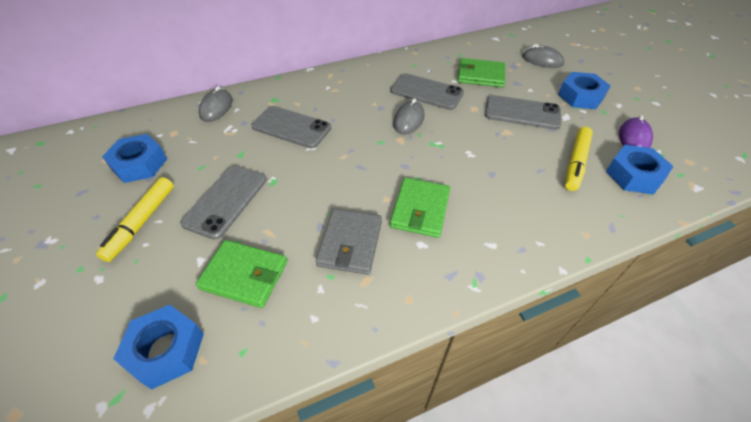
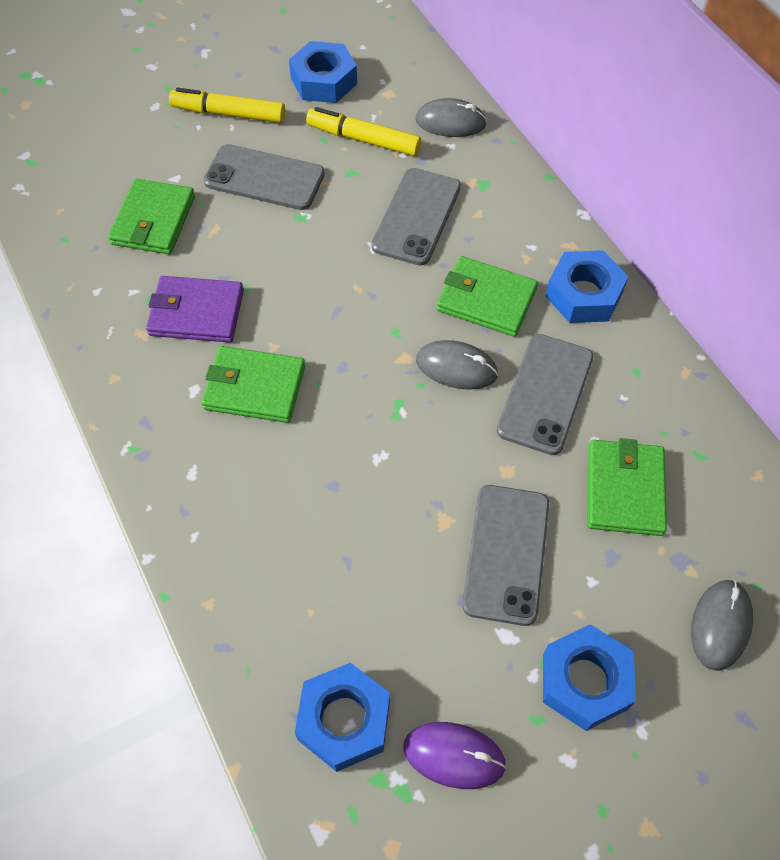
camera: 85 degrees right, 10 degrees up
blue nut [113,305,204,390] -> blue nut moved to [546,250,629,323]
grey wallet [316,209,382,275] -> purple wallet [146,276,244,343]
yellow marker [565,127,593,191] -> yellow marker moved to [306,107,421,156]
none -> green wallet [437,256,538,337]

